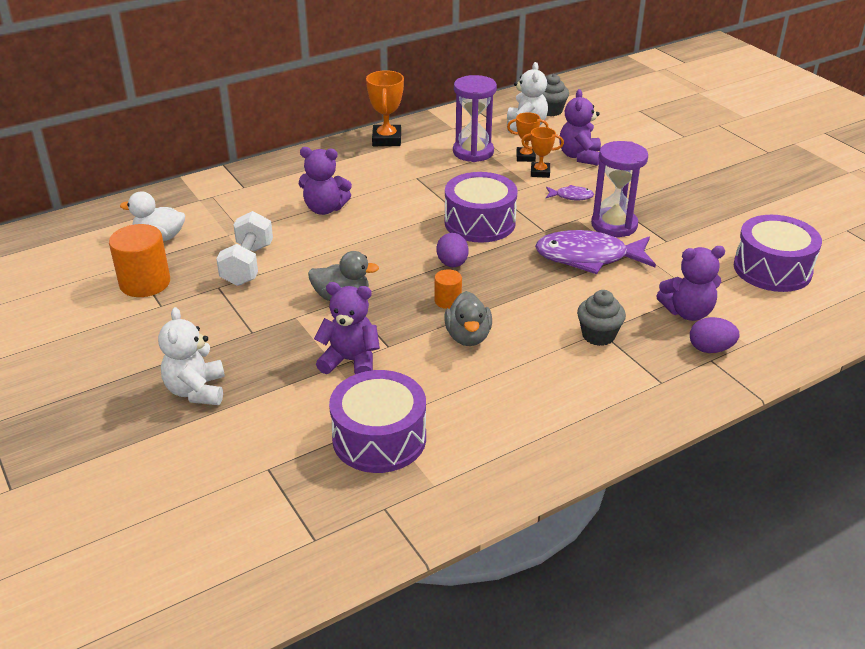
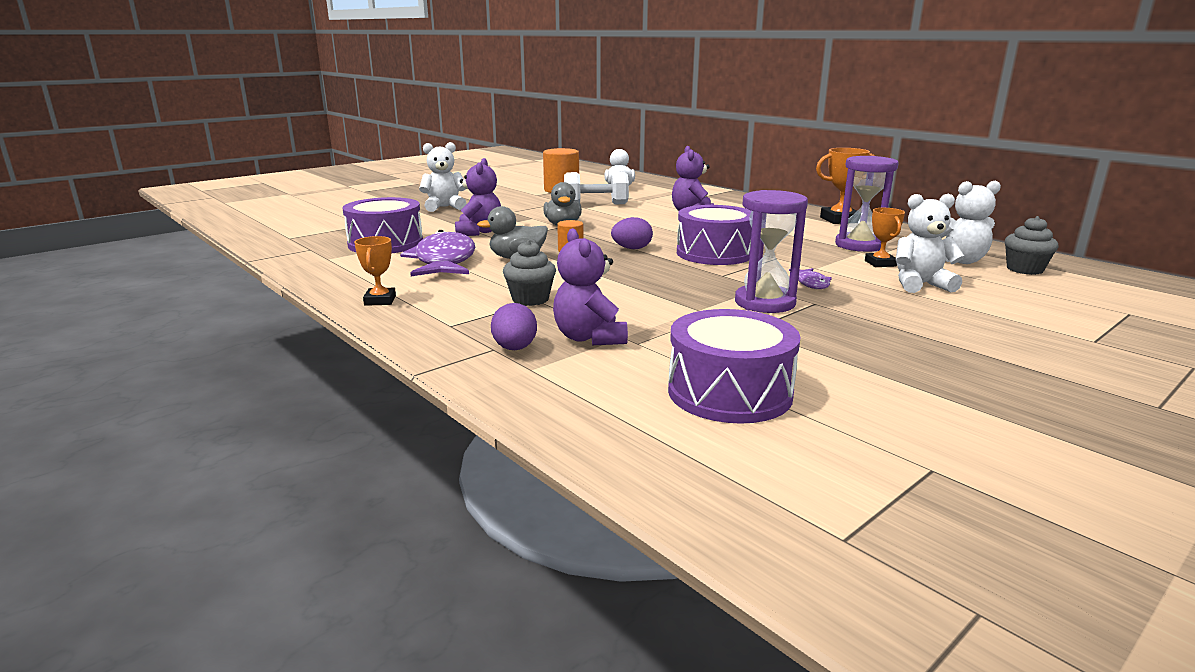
camera: 80 degrees right, 15 degrees down
orange trophy [521,127,564,178] -> orange trophy moved to [354,236,396,306]
purple fish [535,230,656,274] -> purple fish moved to [400,230,475,276]
purple teddy bear [559,89,601,165] -> white teddy bear [896,194,965,293]

